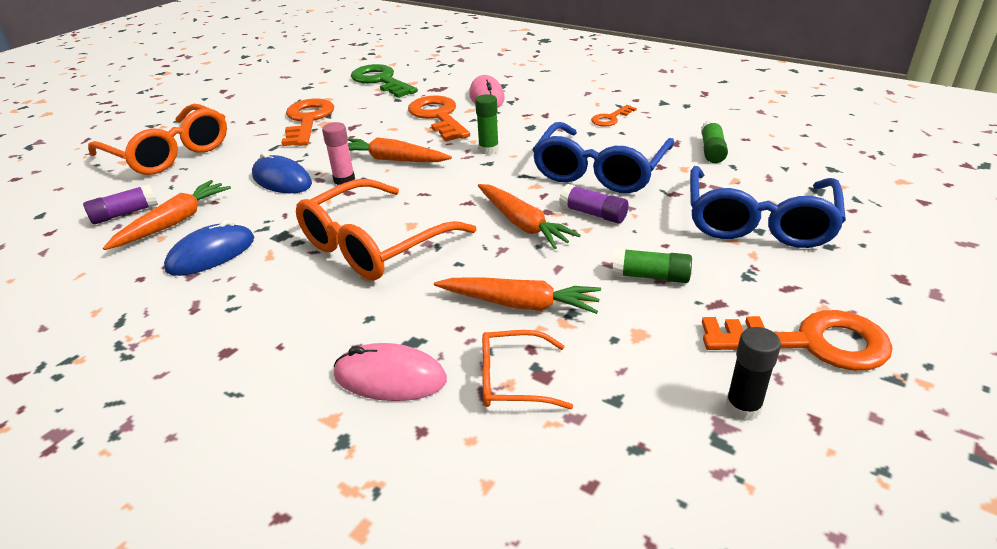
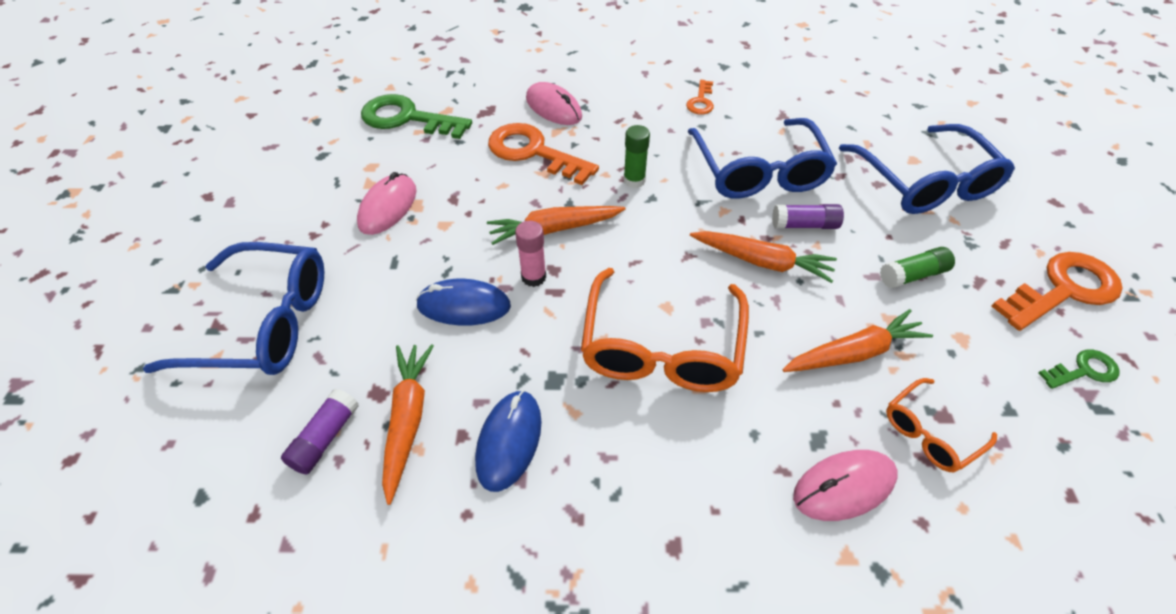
camera: 35 degrees left, 15 degrees up
orange glasses [88,104,227,175] -> blue glasses [143,242,324,375]
orange key [281,98,334,146] -> pink mouse [357,172,416,235]
green glue stick [701,119,728,163] -> none
black glue stick [725,327,781,421] -> green key [1039,349,1120,389]

